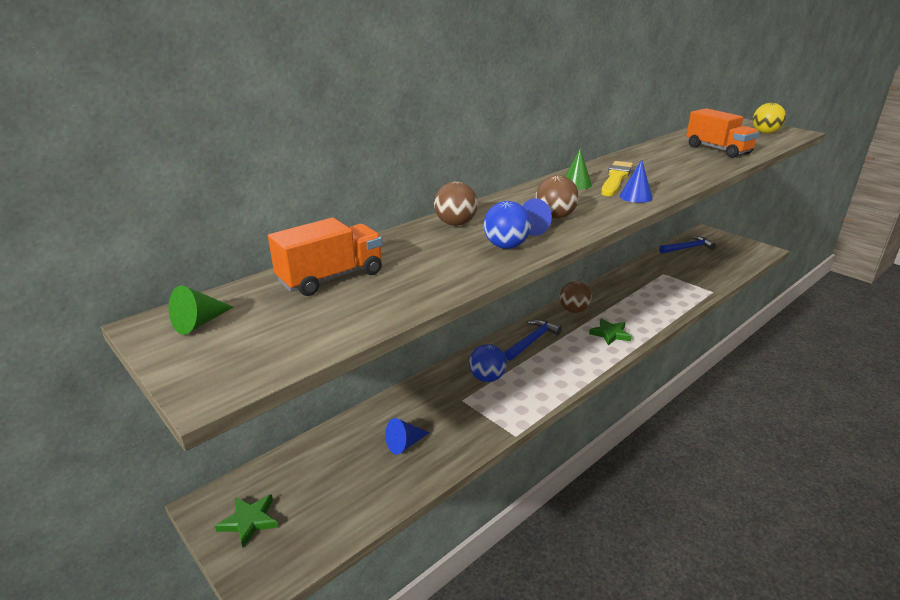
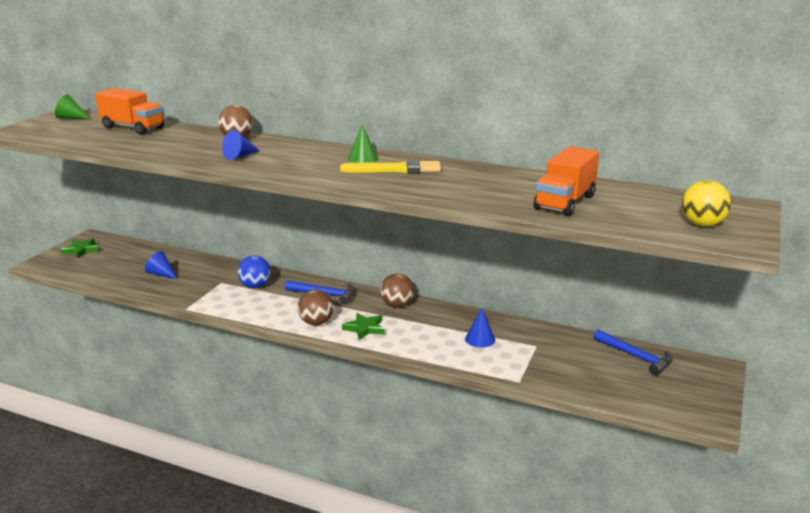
camera: 65 degrees right, 5 degrees down
blue ball [484,201,531,249] -> none
brown ball [536,175,579,219] -> brown ball moved to [298,290,333,325]
blue cone [619,159,653,203] -> blue cone moved to [465,308,495,348]

